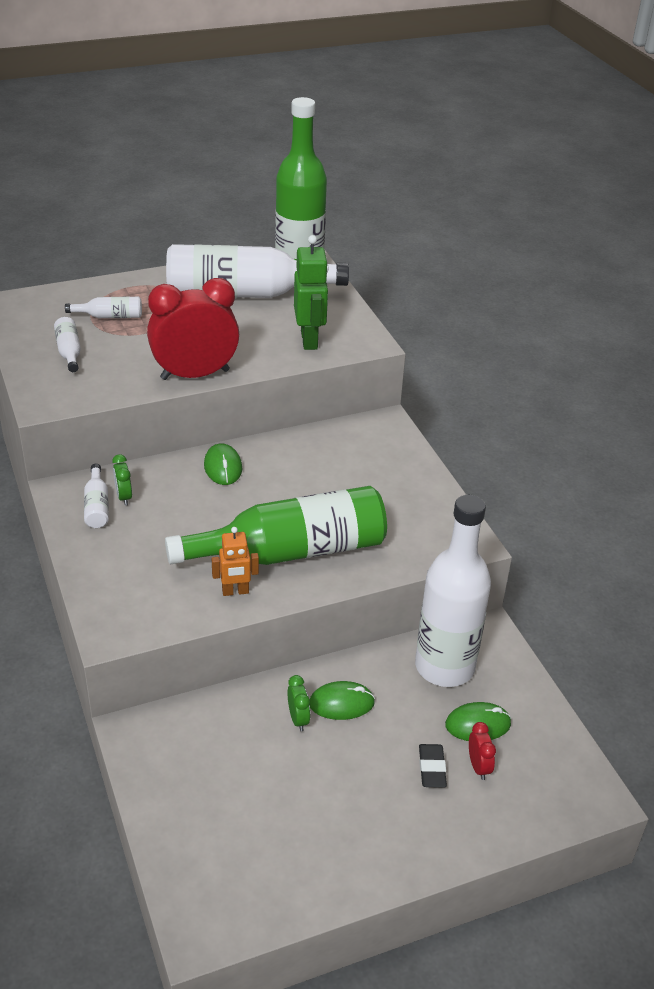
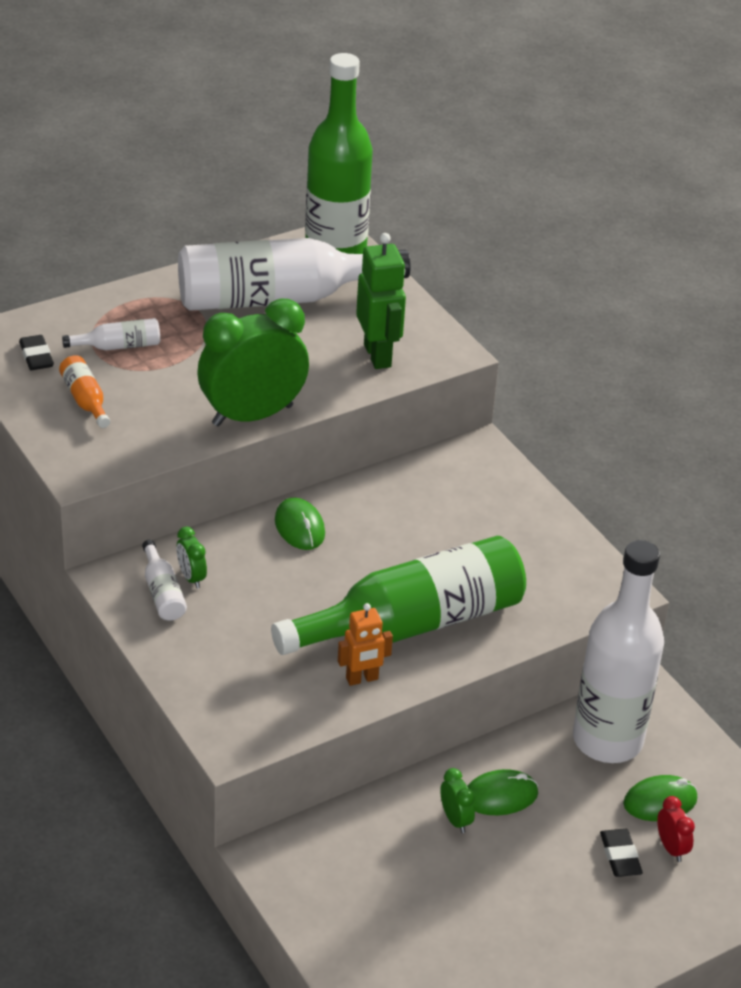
camera: 10 degrees left, 0 degrees up
white bottle [54,317,81,372] -> orange bottle [59,355,110,428]
red clock [147,278,239,380] -> green clock [198,299,309,426]
none -> black eraser [19,335,54,370]

